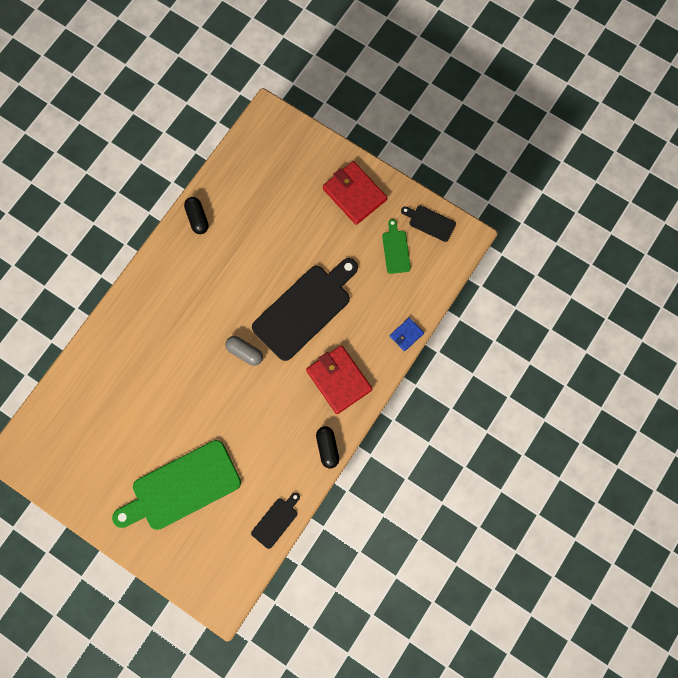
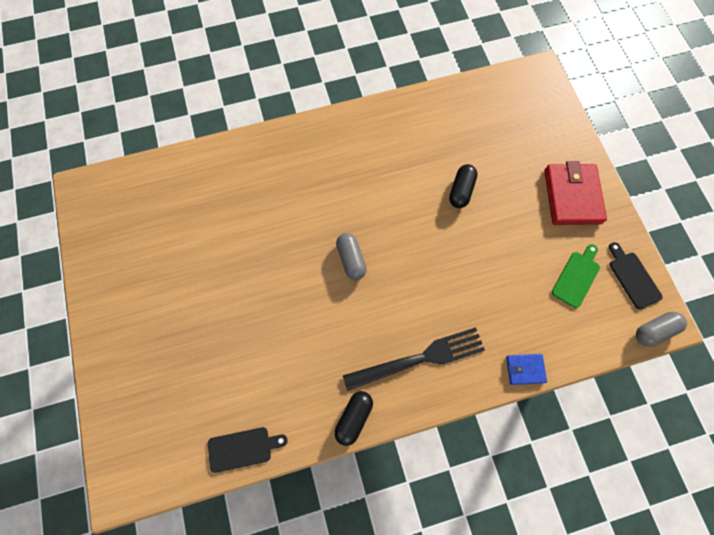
camera: 40 degrees right, 5 degrees down
green cutting board [112,440,241,530] -> none
black capsule [184,197,209,234] -> black capsule moved to [449,164,478,208]
black cutting board [252,258,358,361] -> none
red wallet [306,345,372,414] -> black fork [343,327,485,391]
none -> grey capsule [636,312,687,347]

